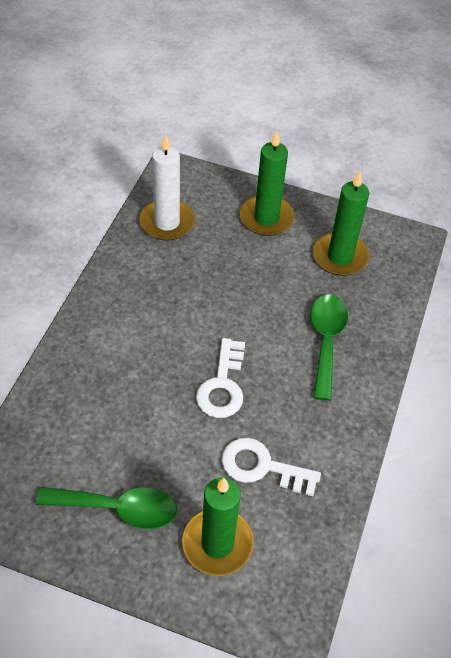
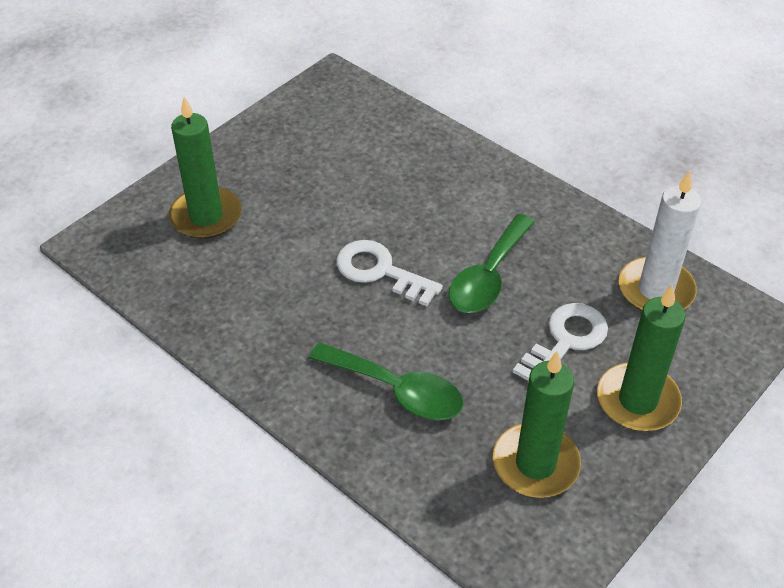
camera: 115 degrees right, 5 degrees down
green spoon [36,487,177,529] -> green spoon moved to [448,214,535,313]
white key [222,438,321,496] -> white key moved to [513,303,608,382]

